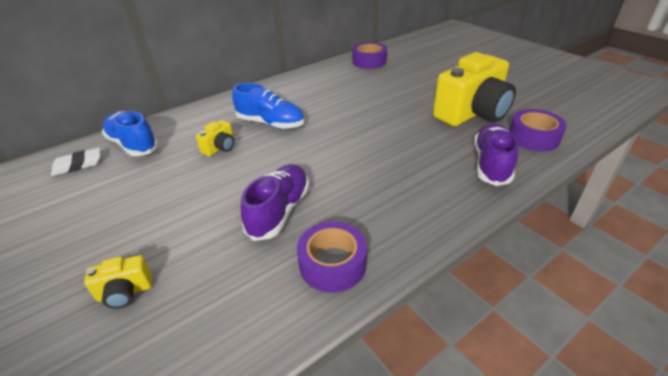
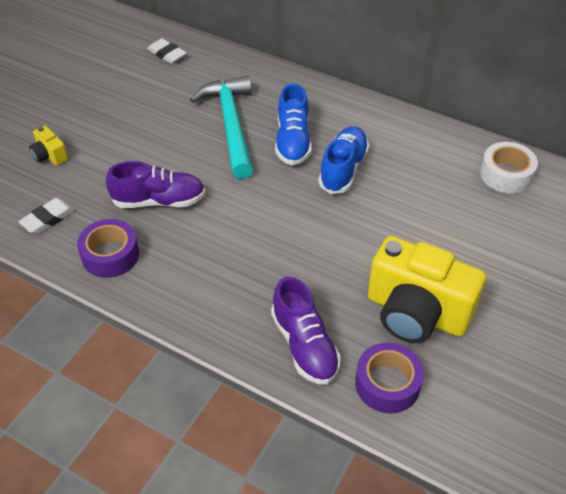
camera: 65 degrees right, 10 degrees up
blue shoe [102,111,159,156] -> blue shoe moved to [318,126,369,194]
yellow camera [196,120,235,157] -> turquoise hammer [190,76,253,179]
purple tape [352,42,387,69] -> white tape [480,142,538,193]
purple shoe [474,123,519,186] -> purple shoe turned 75 degrees clockwise [271,277,341,384]
none -> white eraser [18,198,75,234]

